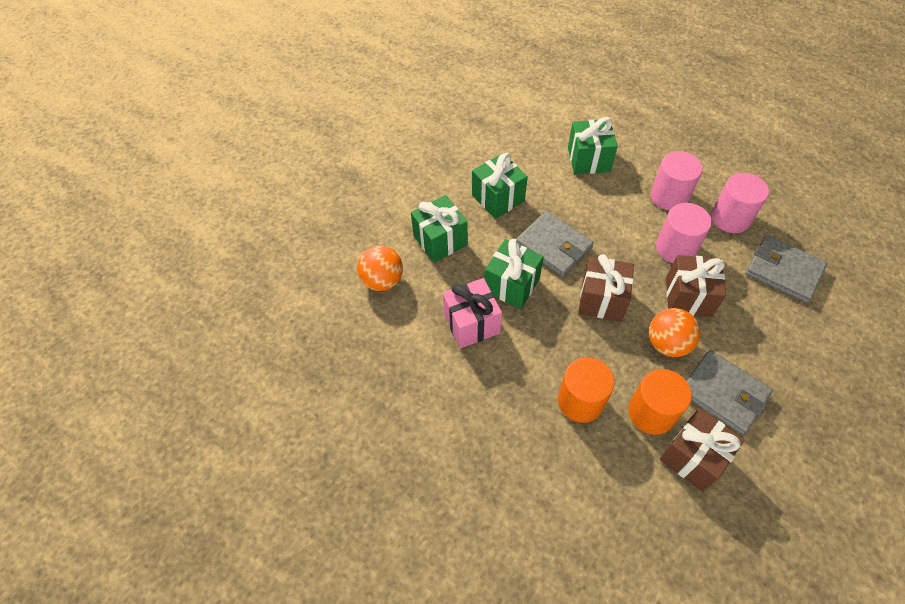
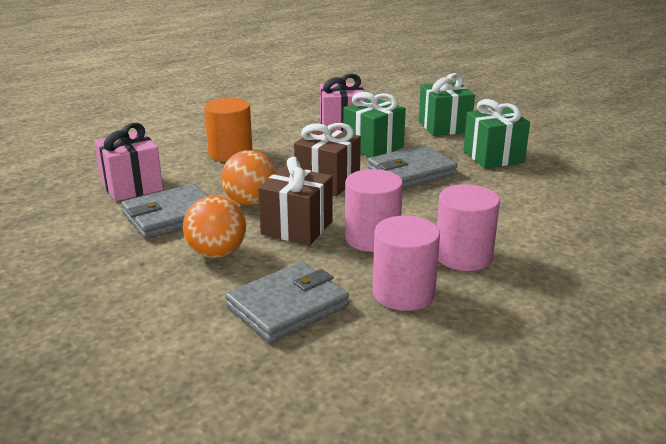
camera: 105 degrees right, 30 degrees down
orange ball [357,245,403,291] -> orange ball moved to [183,196,246,258]
green gift [568,117,618,175] -> none
orange cylinder [628,369,692,435] -> none
brown gift [660,408,745,492] -> pink gift [94,123,163,201]

